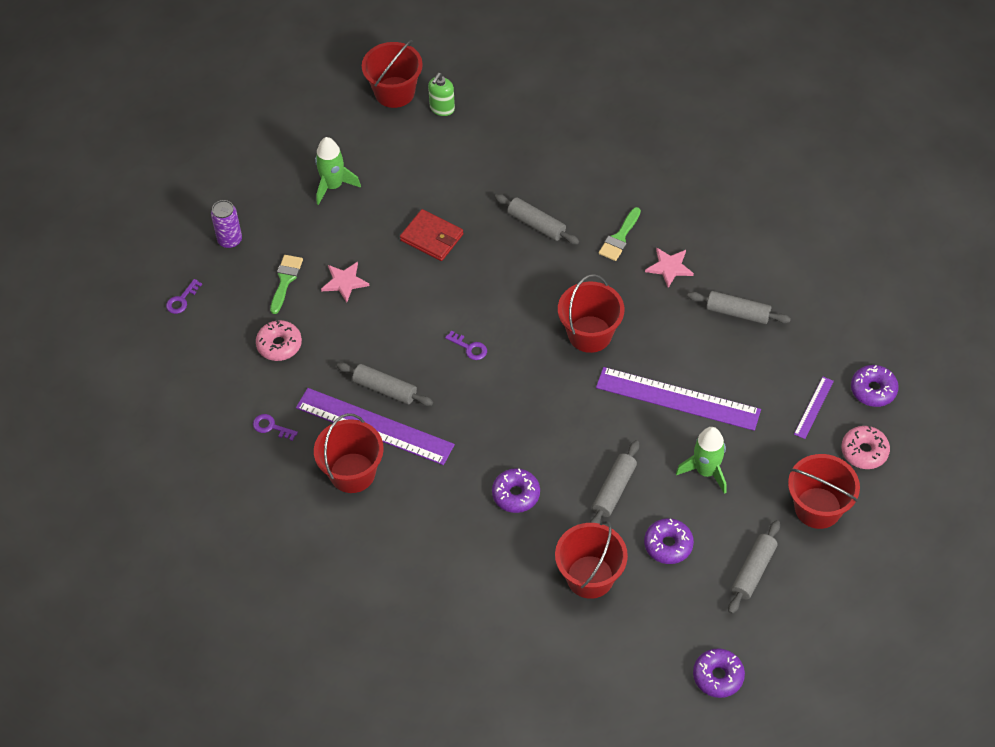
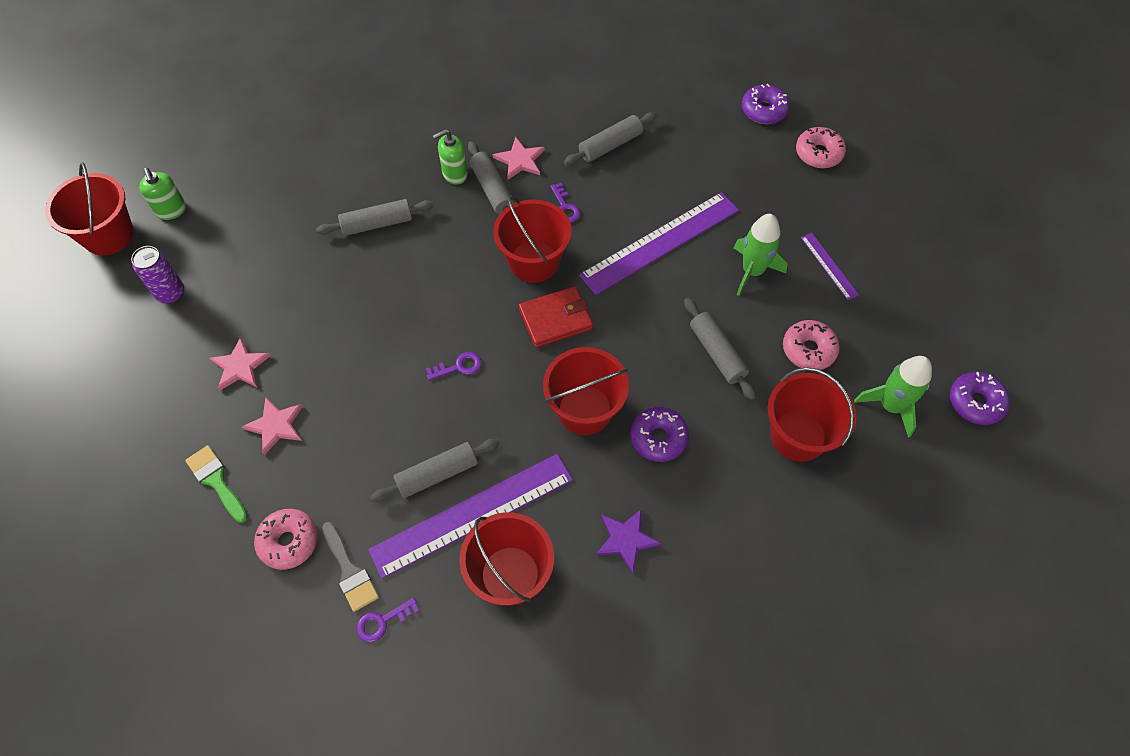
camera: 55 degrees left, 5 degrees up
purple key [166,279,202,314] -> purple key moved to [550,183,580,223]
purple can [211,200,242,248] -> purple can moved to [131,246,184,304]
green rocket [315,137,361,205] -> green rocket moved to [854,356,932,438]
red wallet [400,209,463,261] -> red wallet moved to [519,286,593,348]
green brush [599,207,641,261] -> green soap dispenser [433,129,468,185]
purple donut [644,518,694,564] -> pink donut [783,320,840,370]
grey rolling pin [728,520,780,614] -> grey rolling pin moved to [468,141,515,214]
red bucket [788,454,860,529] -> red bucket moved to [543,347,629,435]
purple ruler [794,377,834,439] -> purple ruler moved to [801,233,859,300]
none -> pink star [209,337,271,391]
none -> grey brush [322,522,379,612]
none -> purple star [596,509,662,573]

